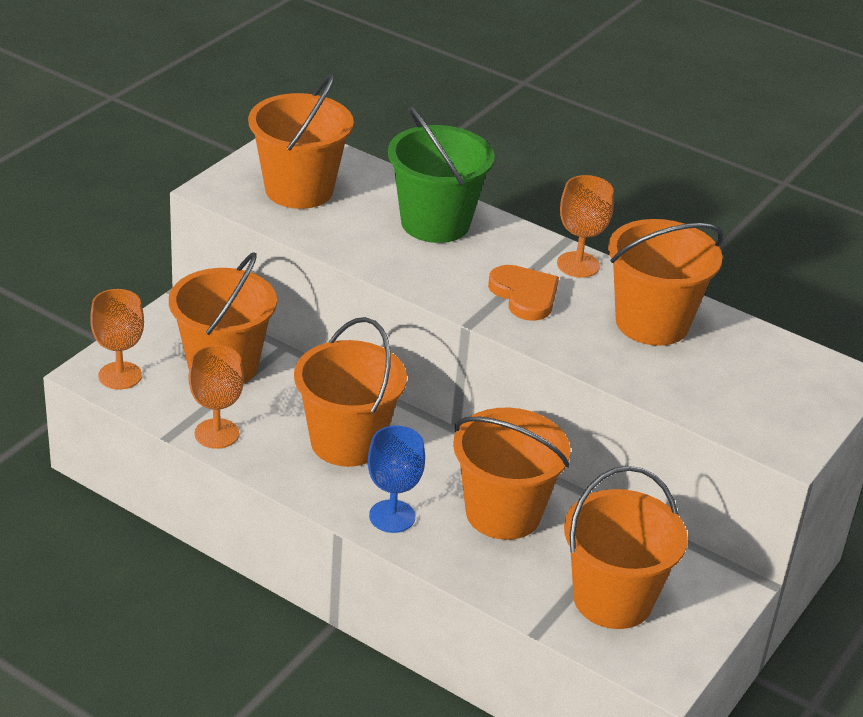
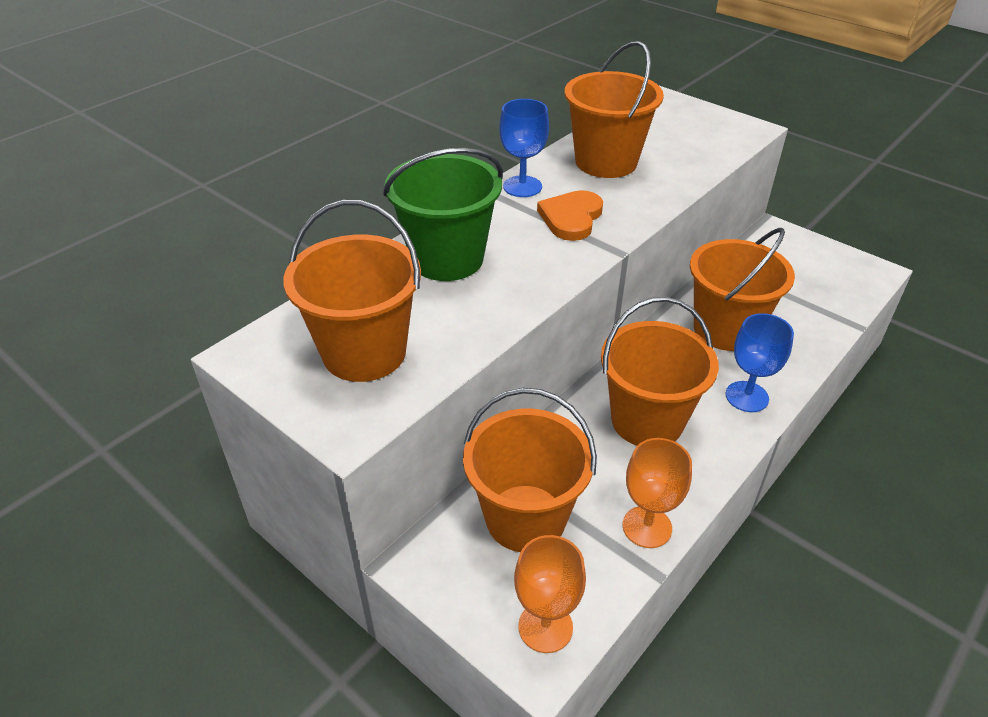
camera: 80 degrees left, 5 degrees up
orange heart [488,265,559,321] -> orange heart turned 45 degrees counterclockwise [537,190,603,241]
orange goblet [557,175,614,278] -> blue goblet [499,99,549,197]
orange bucket [564,466,688,629] -> none

